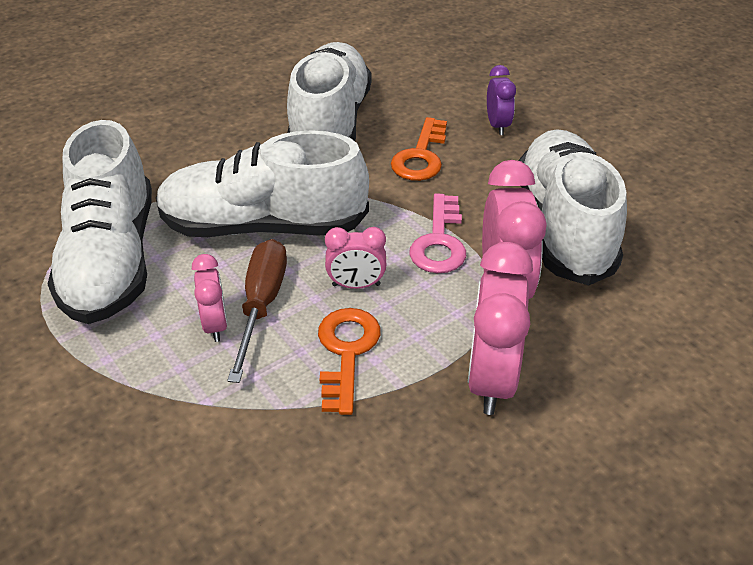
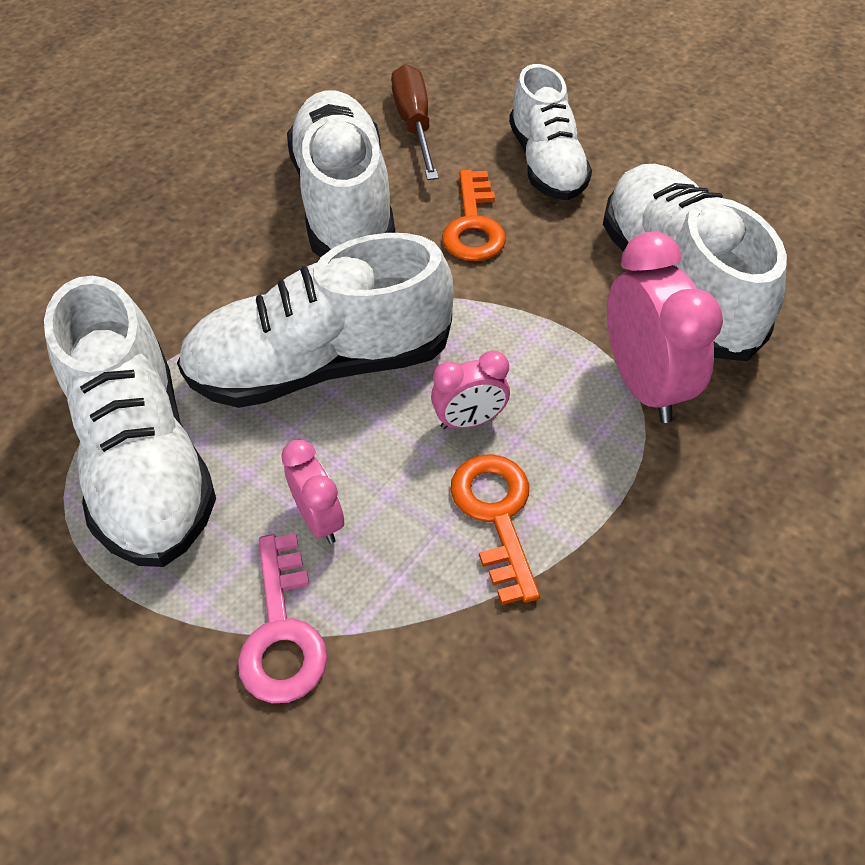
camera: 15 degrees left, 10 degrees up
brown screwdriver [227,239,287,383] -> brown screwdriver moved to [391,64,439,180]
pink key [409,194,466,273] -> pink key moved to [238,533,327,703]
pink clock [468,242,533,415] -> none
purple clock [487,65,516,135] -> white shoe [509,64,592,200]

